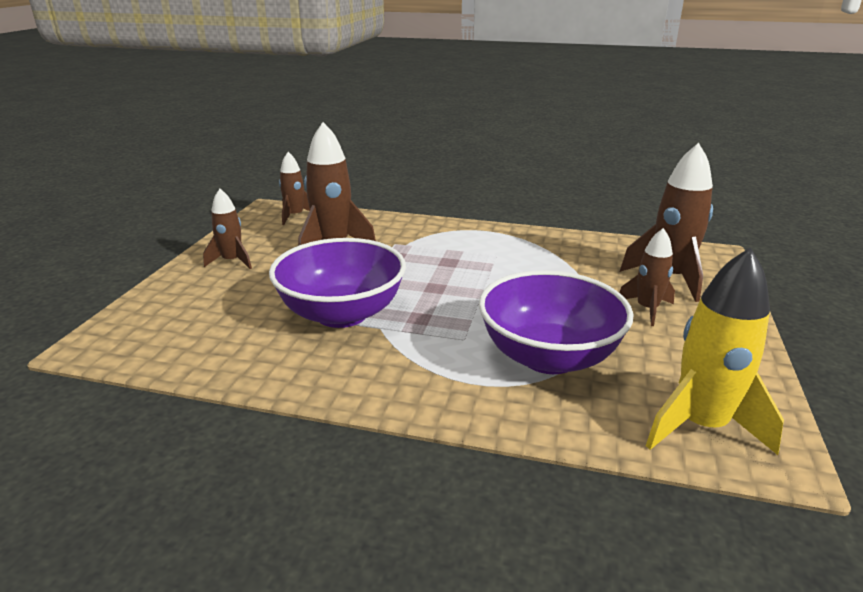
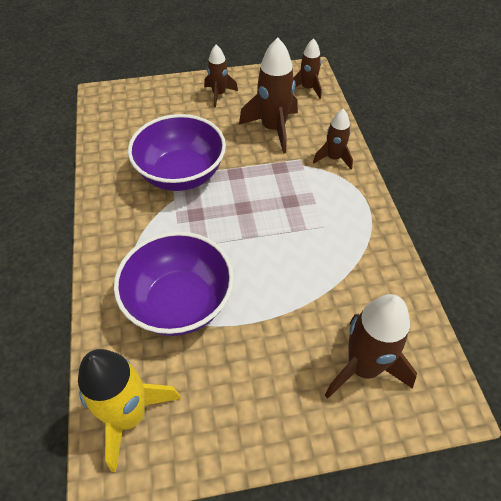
camera: 65 degrees right, 25 degrees up
brown rocket [619,228,675,326] -> brown rocket moved to [313,109,353,170]

